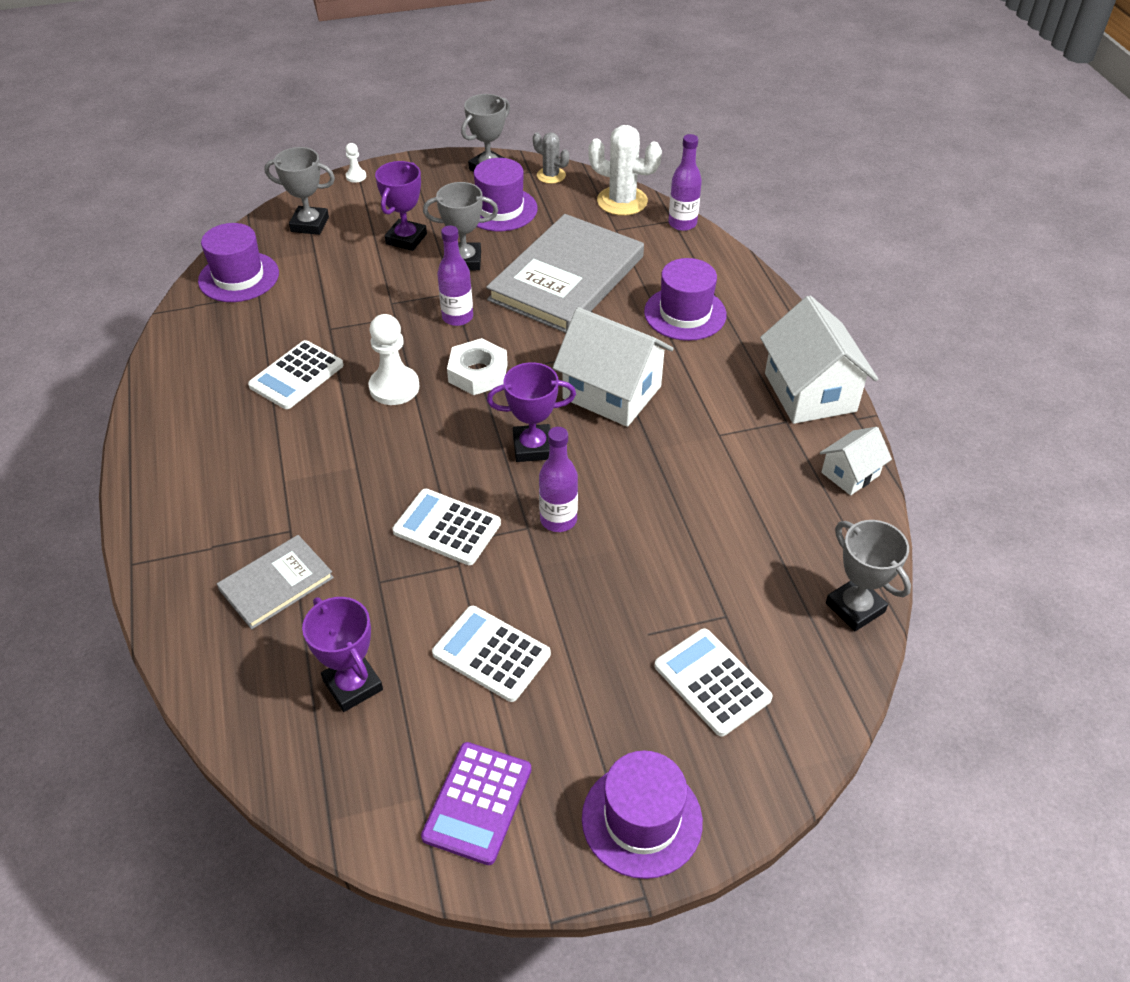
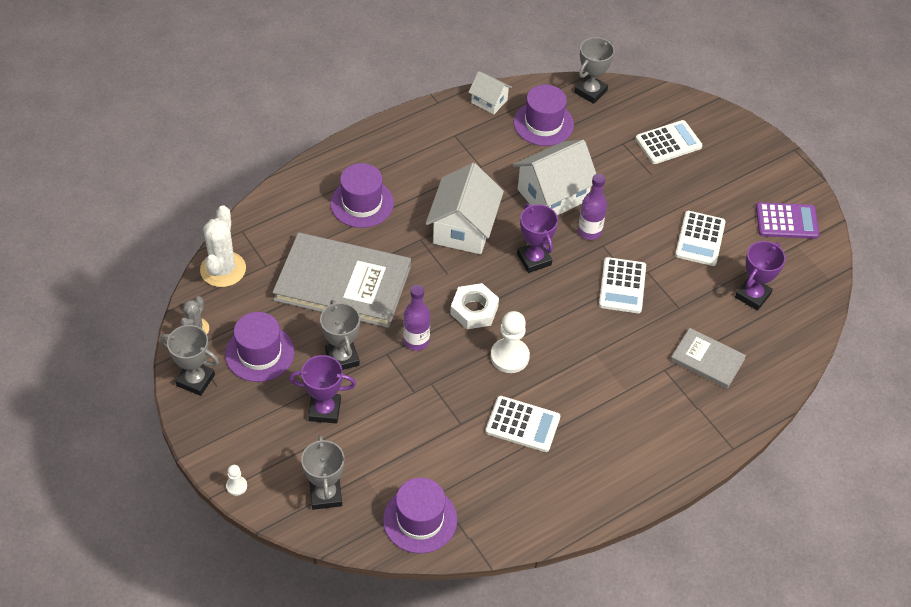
camera: 110 degrees left, 5 degrees up
purple hat [582,750,703,879] -> purple hat moved to [514,85,574,146]
white calculator [654,628,772,737] -> white calculator turned 150 degrees counterclockwise [636,120,703,164]
purple bottle [668,134,702,231] -> none
white house [760,296,878,424] -> white house moved to [513,140,596,215]

